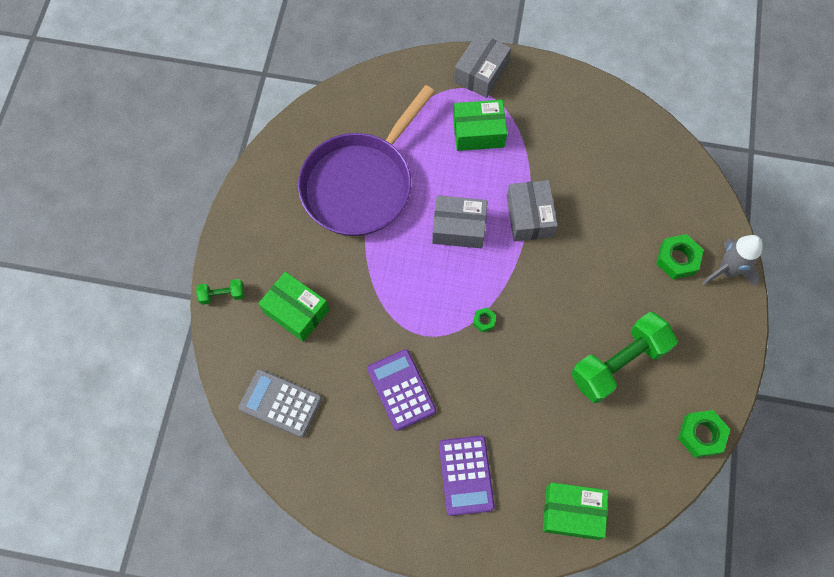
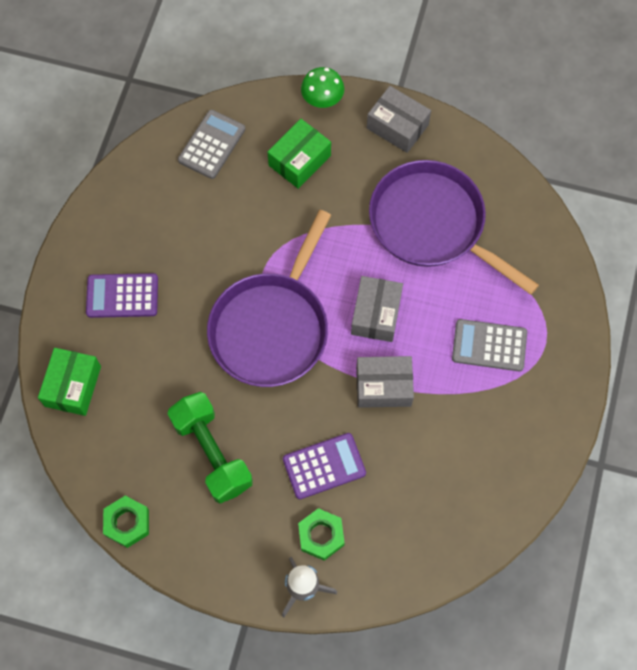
camera: 95 degrees right, 0 degrees up
green dumbbell [196,279,244,305] -> green mushroom [301,67,344,108]
purple calculator [367,349,436,431] -> purple calculator moved to [283,433,366,499]
green box [453,100,507,151] -> grey calculator [452,319,527,371]
grey box [454,32,511,98] -> grey box moved to [367,86,431,153]
green nut [473,307,496,332] -> purple pan [207,210,331,387]

